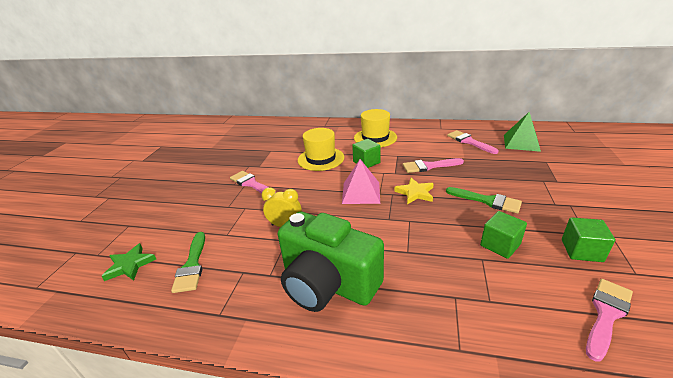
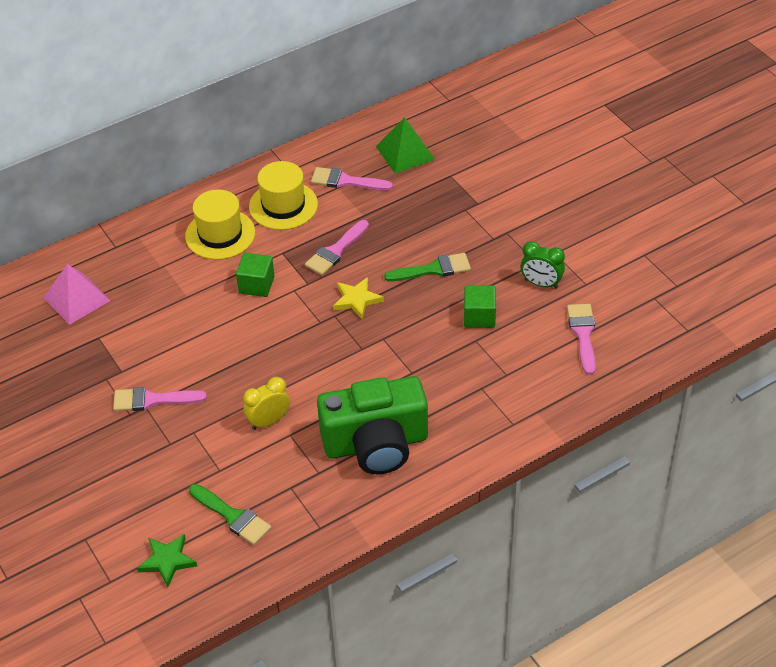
camera: 45 degrees left, 15 degrees up
yellow hat [298,128,344,171] -> yellow hat moved to [249,161,318,230]
pink pyramid [342,159,380,204] -> pink pyramid moved to [44,264,110,325]
green cube [562,217,615,262] -> green clock [521,241,565,288]

